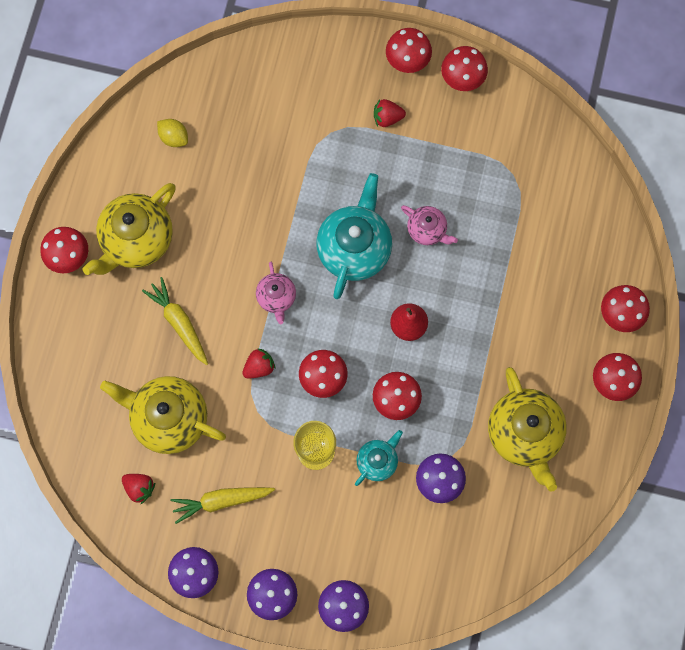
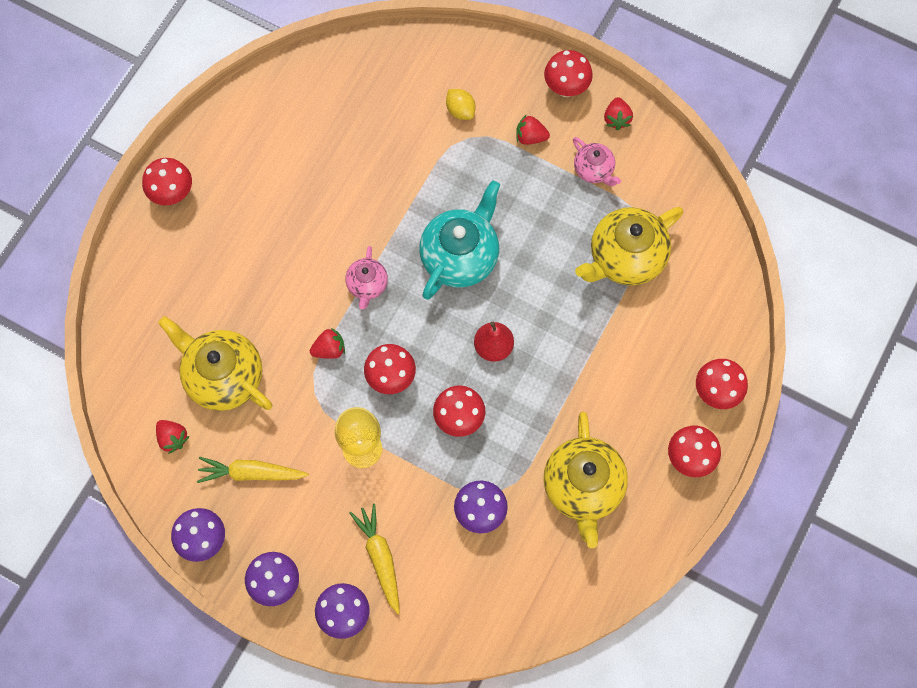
camera: 15 degrees right, 5 degrees down
yellow teapot [83,183,176,275] -> yellow teapot moved to [575,207,683,285]
yellow carrot [142,277,208,365] -> yellow carrot moved to [350,503,400,614]
yellow lemon [157,119,188,147] -> yellow lemon moved to [446,89,475,120]
turquoise teapot [355,430,403,486] -> none
pink teapot [401,205,458,245] -> pink teapot moved to [573,137,621,186]
red mushroom [441,46,488,91] -> red strawberry [604,97,633,130]

